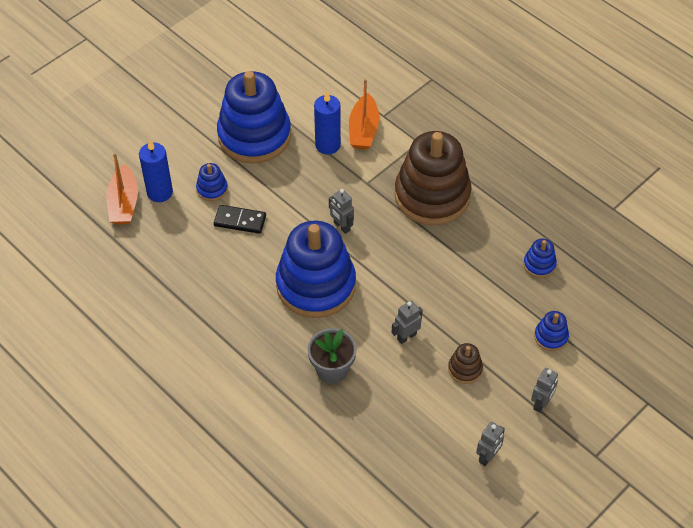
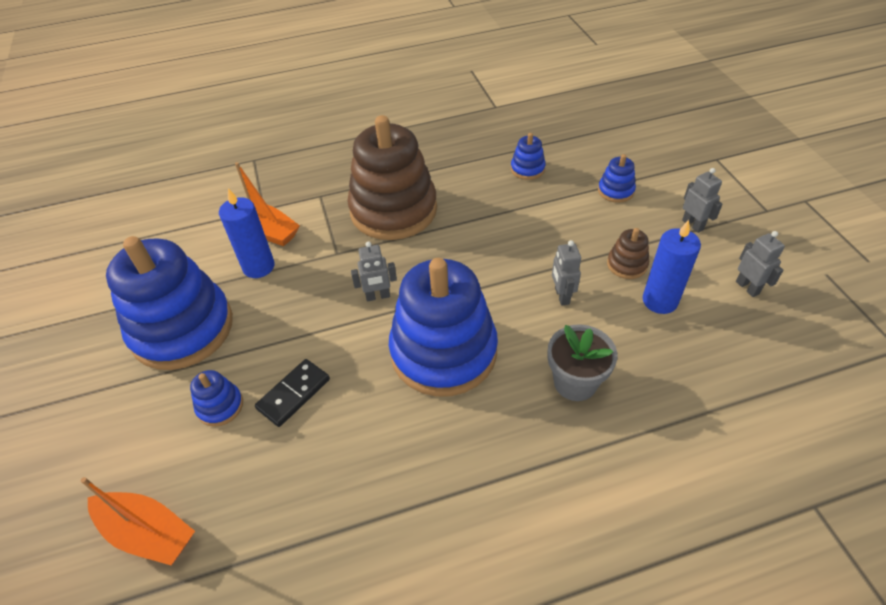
camera: 60 degrees left, 5 degrees down
blue candle [139,140,173,202] -> blue candle moved to [643,220,701,314]

